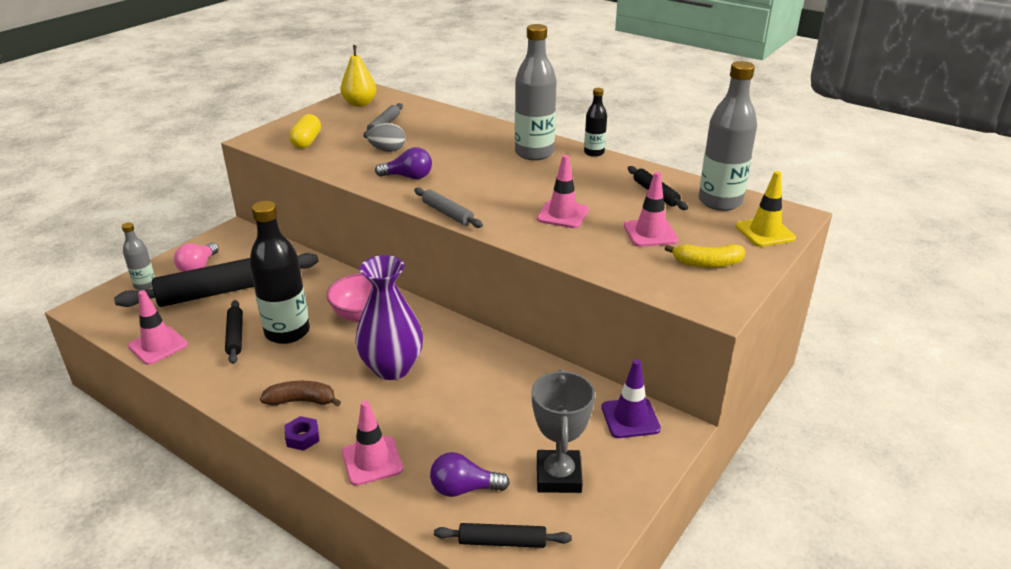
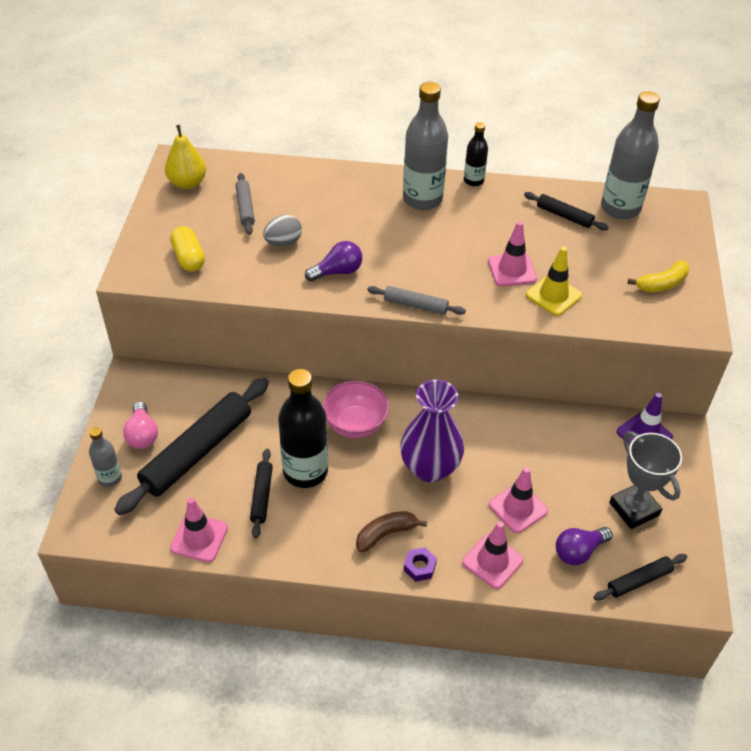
camera: 30 degrees left, 15 degrees up
black rolling pin [225,300,243,364] -> black rolling pin turned 45 degrees clockwise [250,449,273,538]
pink traffic cone [624,172,678,247] -> pink traffic cone moved to [489,467,548,533]
yellow traffic cone [736,171,796,247] -> yellow traffic cone moved to [526,247,582,316]

